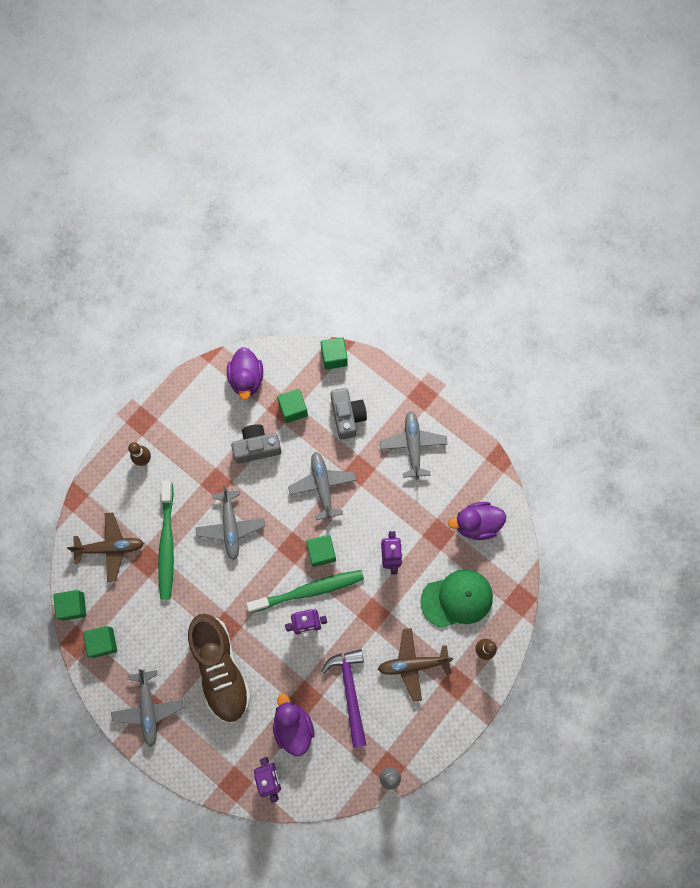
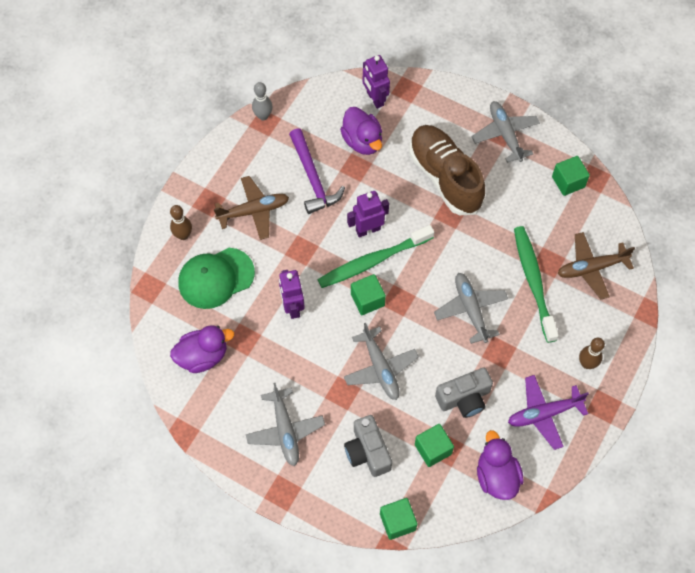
camera: 170 degrees right, 10 degrees down
green cube [53,590,86,621] -> none
none -> purple plane [508,375,589,450]

